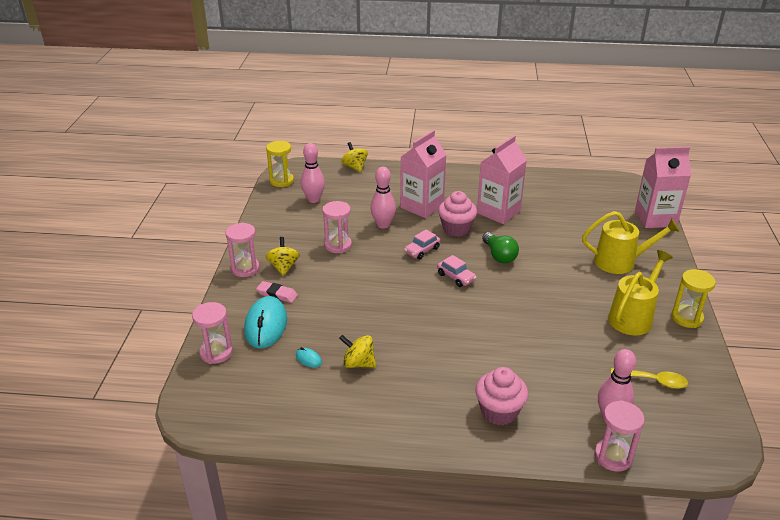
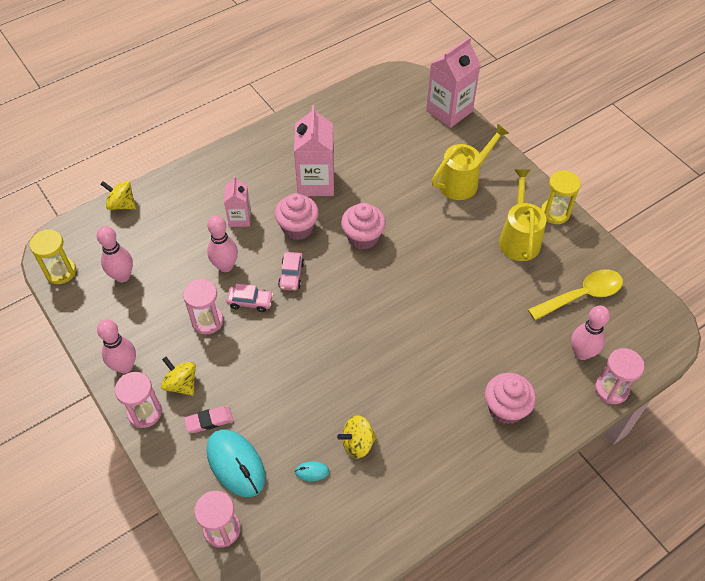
camera: 40 degrees left, 20 degrees up
pink carton [400,130,447,218] -> pink carton [224,176,251,227], size x0.57
pink car [437,255,476,287] -> pink car moved to [226,284,273,312]
green light bulb [482,232,519,264] -> pink cupcake [341,203,386,250]
yellow spoon [611,368,688,389] -> yellow spoon [528,269,623,320], size x1.52
none -> pink bowling pin [97,319,136,373]

